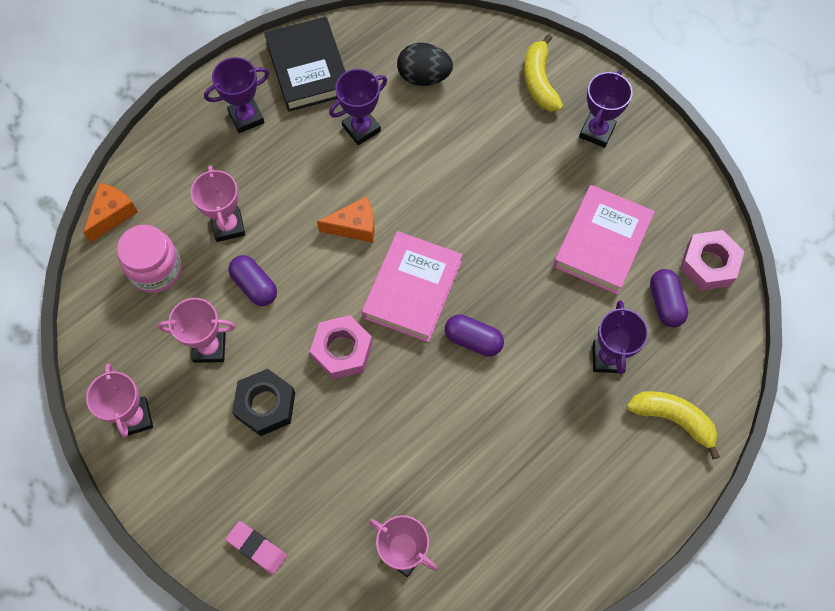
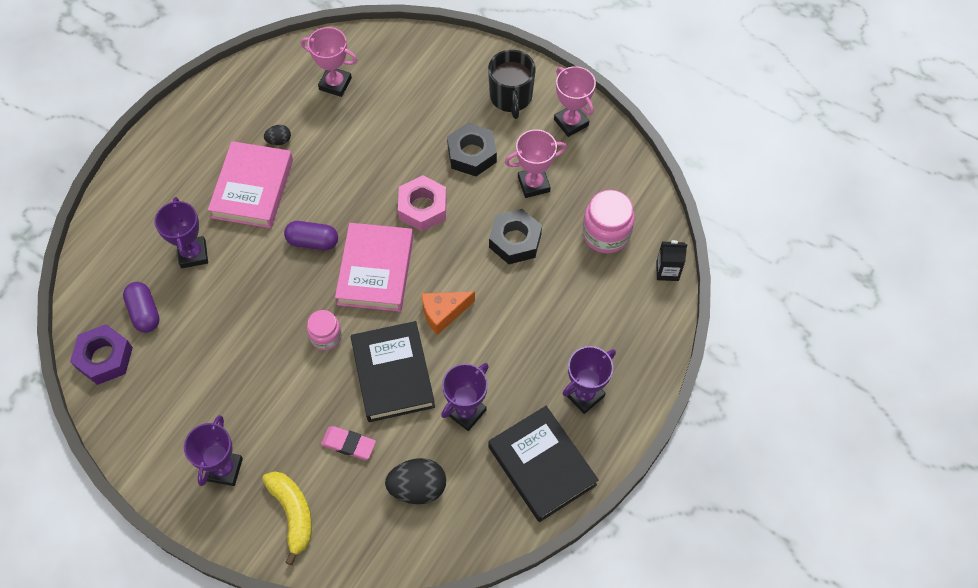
camera: 165 degrees right, 5 degrees down
orange cheese [83,183,138,243] -> black carton [656,240,687,281]
pink trophy [191,165,245,242] -> none
pink eraser [226,521,287,574] -> pink eraser moved to [321,426,376,460]
purple capsule [228,255,277,306] -> black nut [489,209,542,264]
pink book [553,185,655,295] -> pink book moved to [208,141,293,228]
yellow banana [627,391,720,459] -> none
pink nut [680,230,744,290] -> purple nut [70,324,133,385]
none -> black egg [264,125,291,145]
none -> pink jar [307,310,342,350]
none -> black book [351,321,435,422]
none -> black mug [488,50,536,119]

